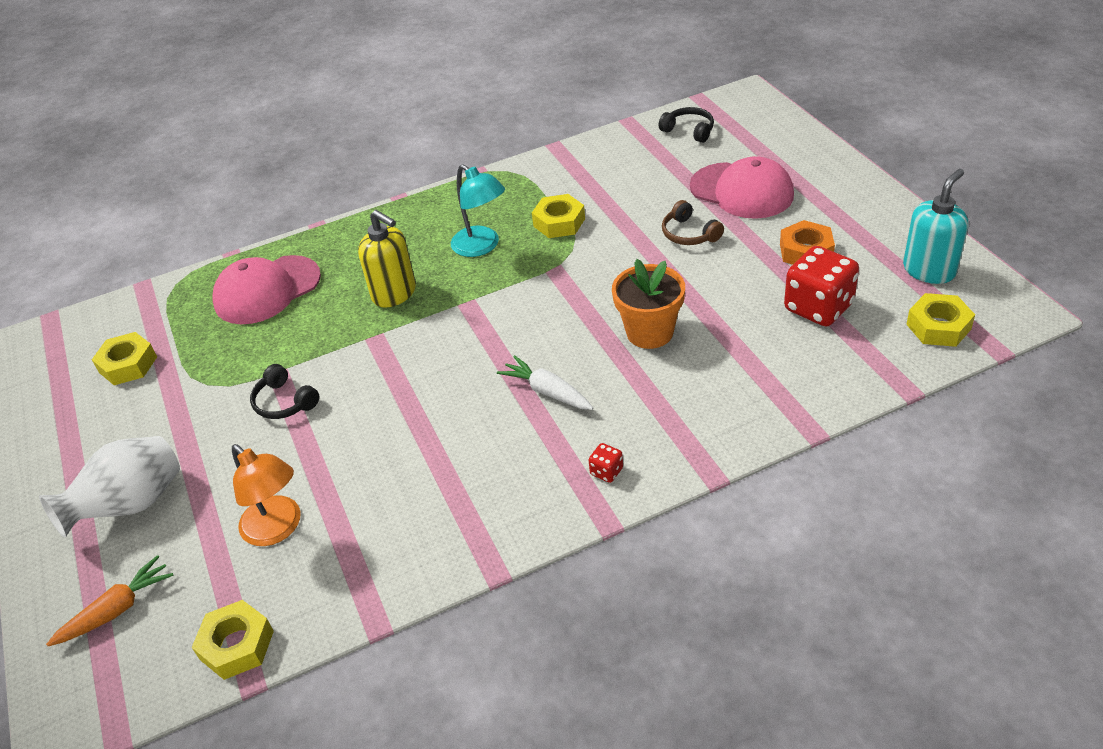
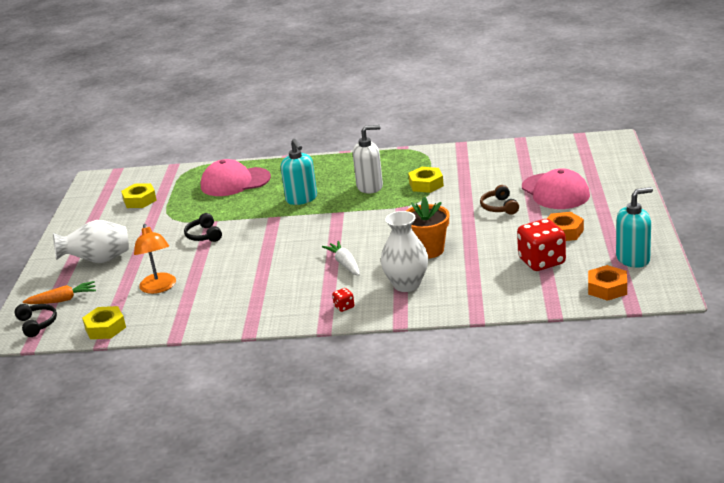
camera: 25 degrees right, 15 degrees down
yellow soap dispenser [358,210,416,307] -> turquoise soap dispenser [281,139,317,205]
turquoise lamp [451,164,505,257] -> white soap dispenser [353,125,383,194]
black headphones [659,107,714,143] -> black headphones moved to [14,304,57,337]
yellow nut [906,293,975,347] -> orange nut [588,265,627,301]
none -> white vase [381,211,428,292]

